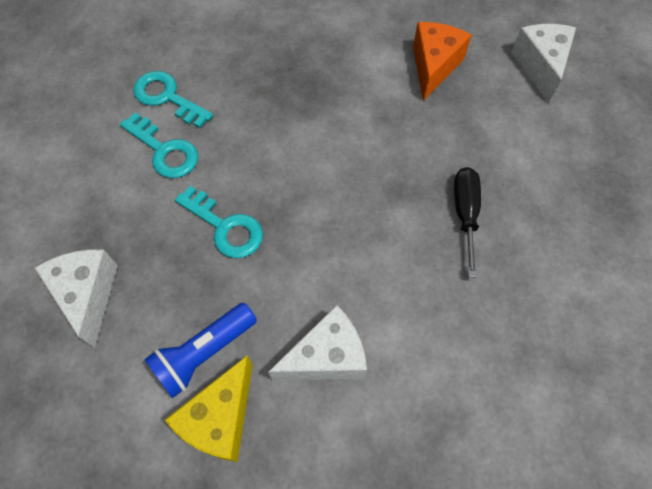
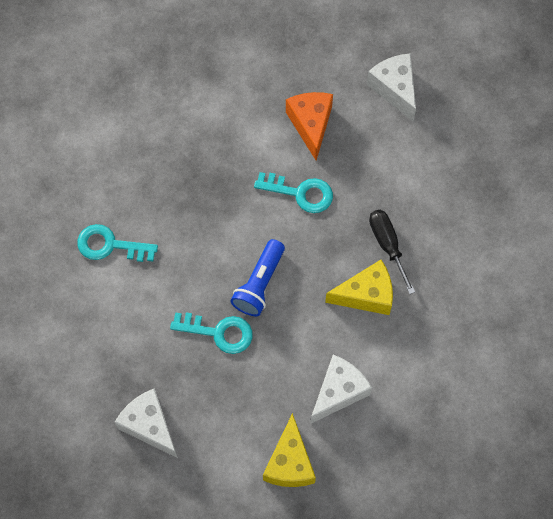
camera: 25 degrees left, 5 degrees up
turquoise key [120,112,198,178] -> turquoise key moved to [254,172,333,213]
blue flashlight [144,303,257,398] -> blue flashlight moved to [230,239,285,316]
none -> yellow cheese [325,260,393,315]

